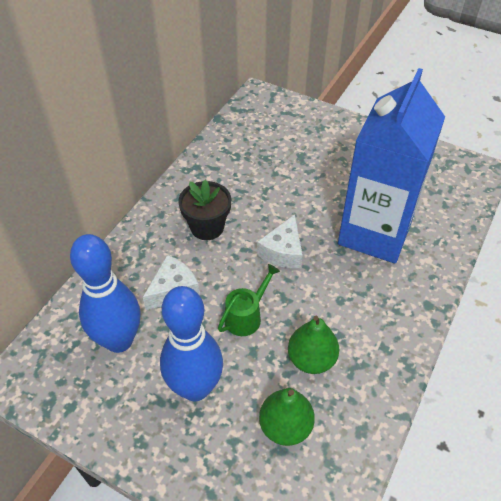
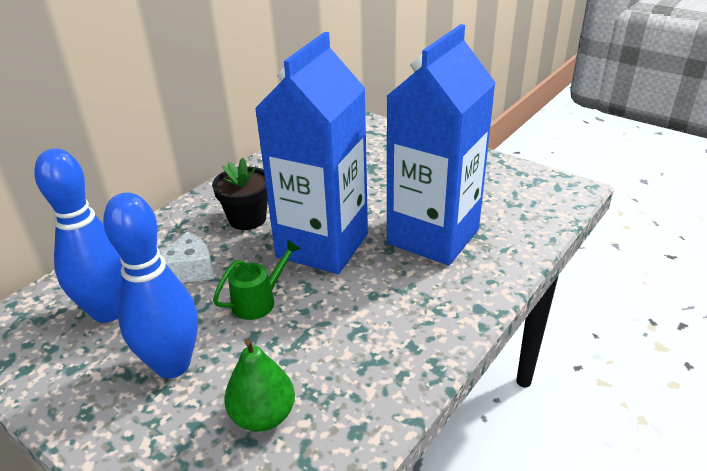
camera: 10 degrees right, 15 degrees down
white cheese [257,214,303,268] -> blue carton [255,32,368,274]
green pear [288,316,339,374] -> none

